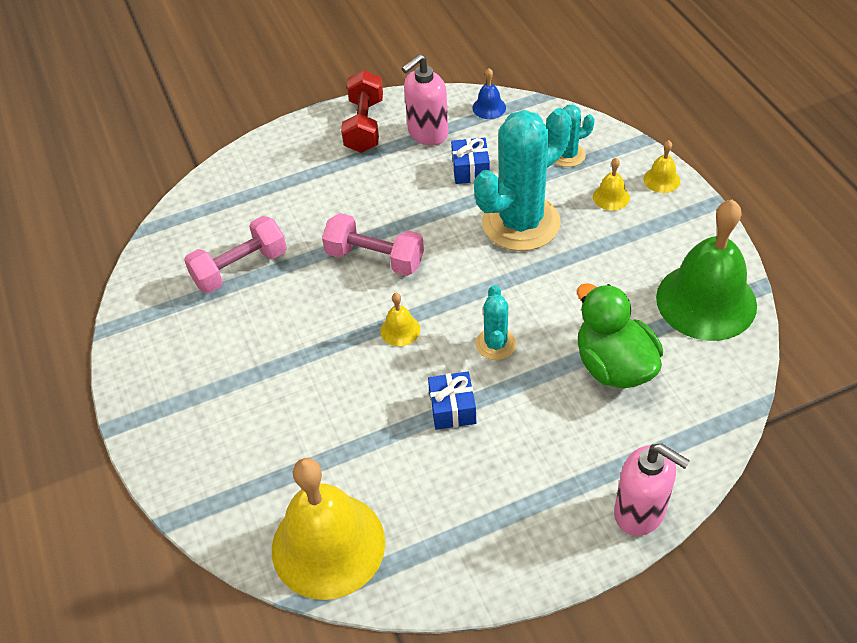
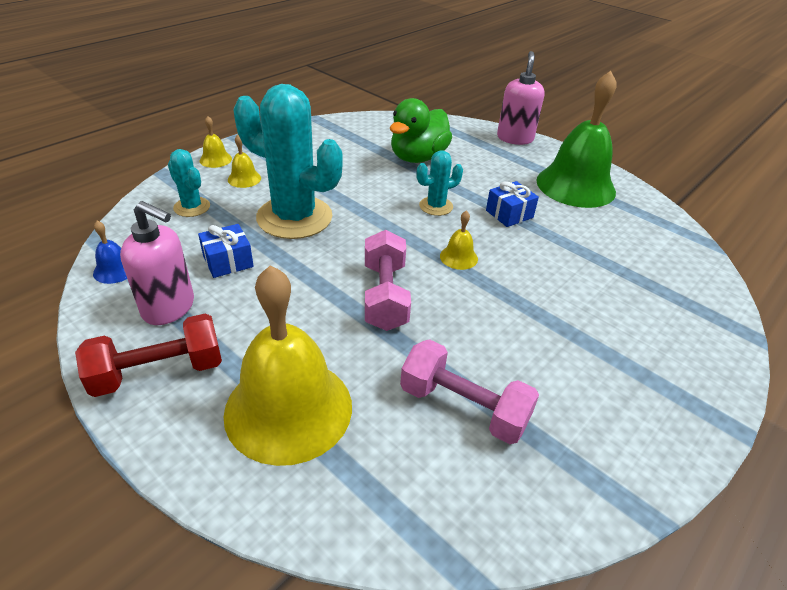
camera: 120 degrees left, 10 degrees down
yellow bell [272,458,385,600] -> yellow bell moved to [223,265,352,466]
green bell [656,199,757,341] -> green bell moved to [536,71,617,208]

